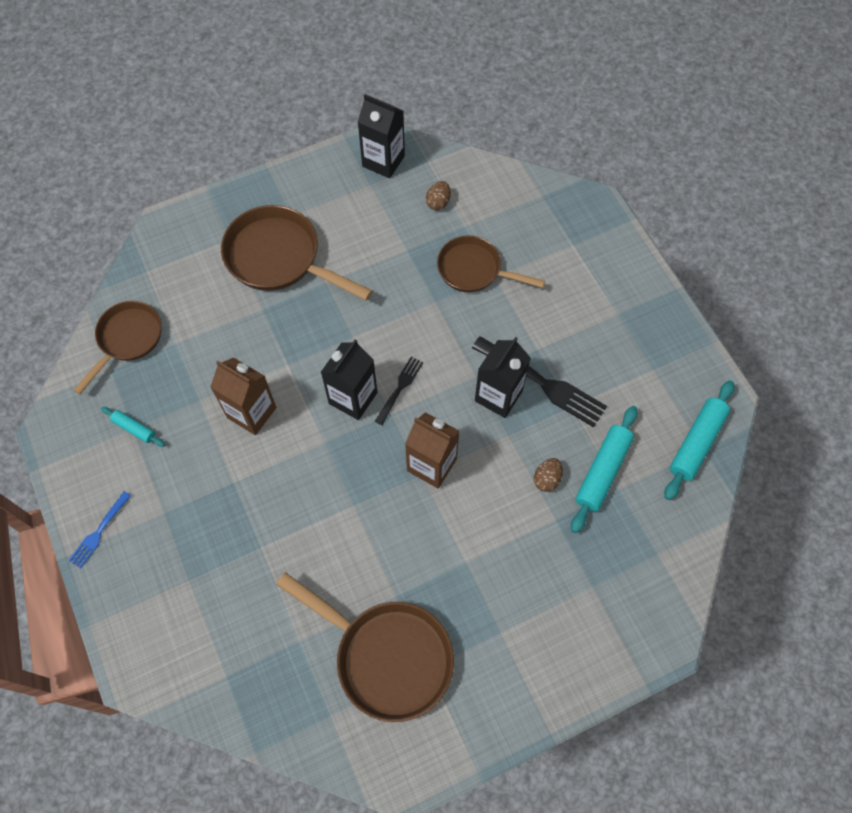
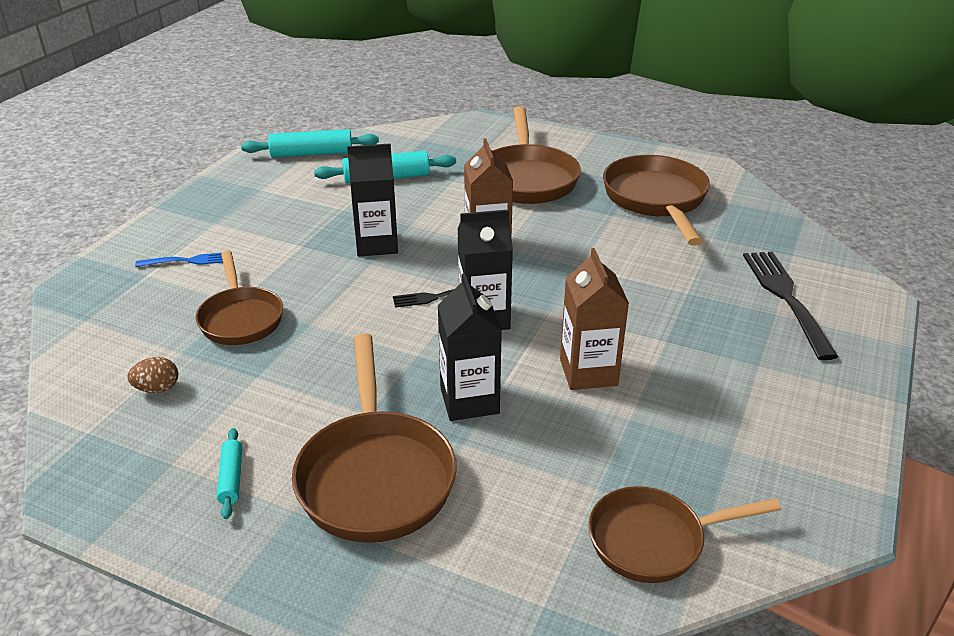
camera: 130 degrees left, 30 degrees down
blue fork [68,491,131,568] -> blue fork moved to [135,253,223,267]
turquoise rolling pin [101,407,165,447] -> turquoise rolling pin moved to [217,428,242,519]
black carton [358,94,405,178] -> black carton moved to [438,273,502,421]
black fork [472,336,607,428] -> black fork moved to [743,252,838,360]
brown egg [534,458,563,492] -> none
none -> brown pan [493,106,581,204]

